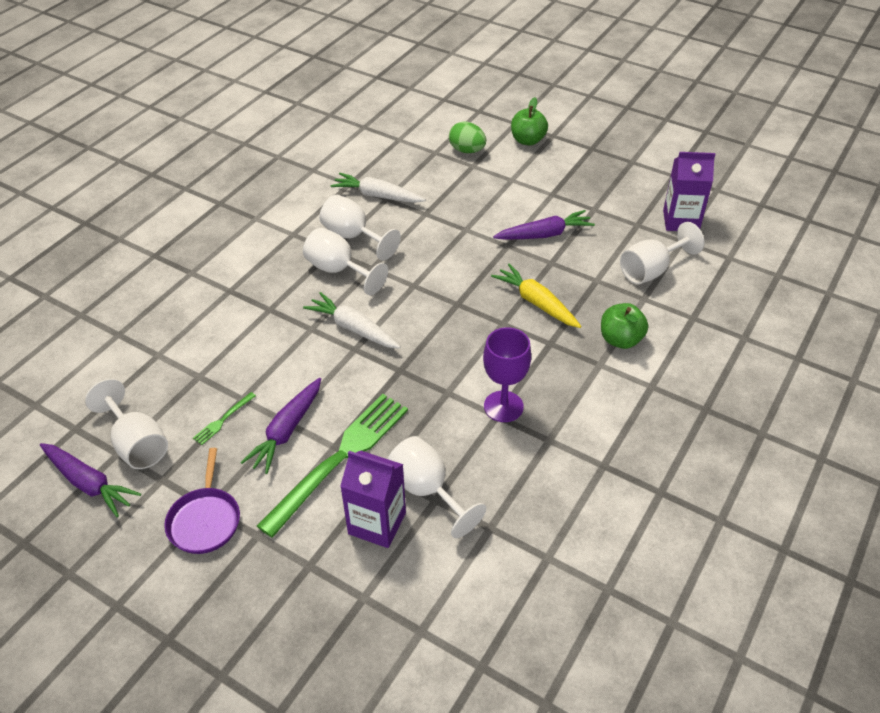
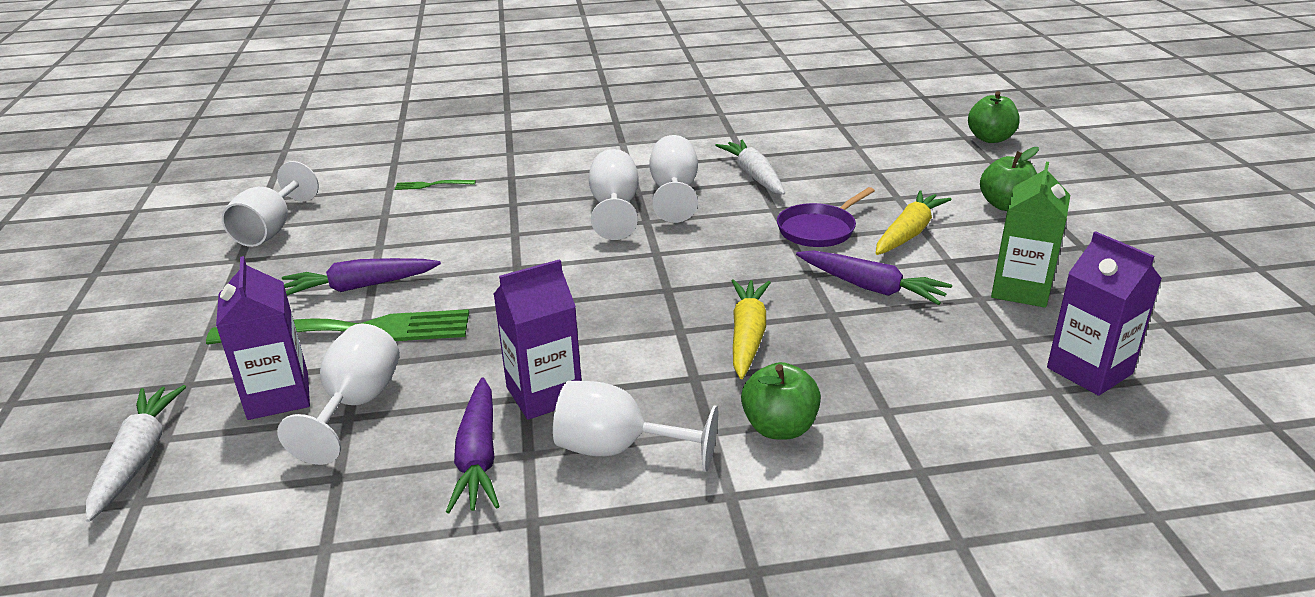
camera: 50 degrees right, 15 degrees down
purple carrot [40,443,141,517] -> purple carrot moved to [446,377,500,513]
purple pan [164,448,240,554] -> purple pan moved to [777,187,875,247]
green fork [193,392,256,445] -> green fork moved to [395,180,476,190]
white carrot [303,292,401,349] -> white carrot moved to [86,385,186,522]
green egg [449,122,486,153] -> none
purple goblet [483,327,531,422] -> purple carton [494,259,582,420]
white goblet [620,222,704,284] -> white goblet moved to [553,381,718,472]
none -> yellow carrot [876,191,952,255]
none -> green apple [968,91,1020,143]
none -> green carton [991,162,1070,308]

